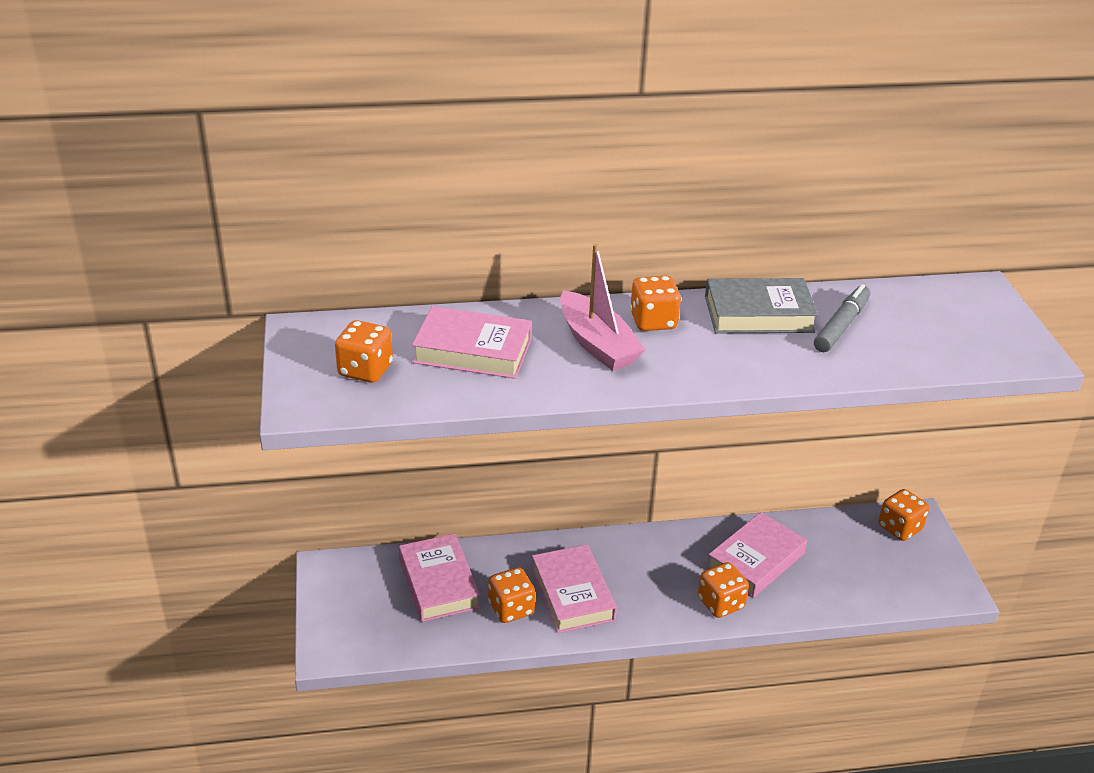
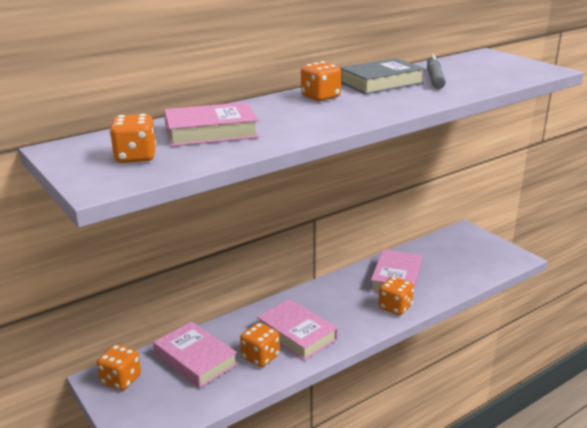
camera: 25 degrees left, 10 degrees down
pink boat [560,244,646,371] -> none
orange dice [878,489,929,541] -> orange dice moved to [97,344,141,390]

